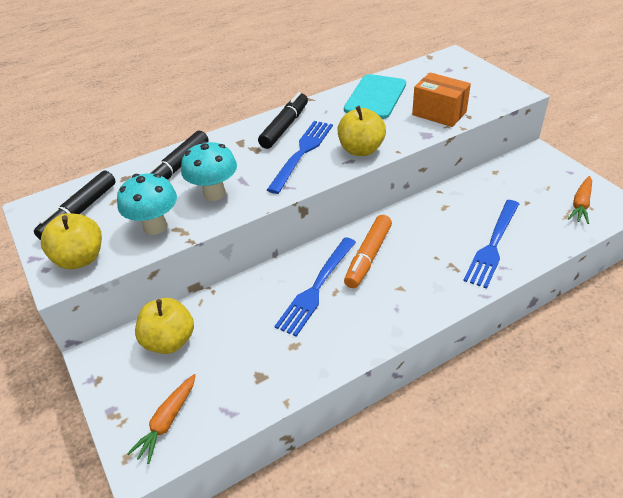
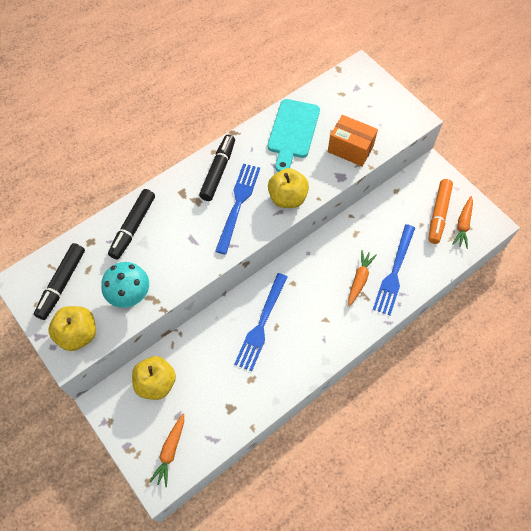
camera: 10 degrees left, 20 degrees up
turquoise mushroom [181,141,237,201] -> none
orange marker [344,215,392,288] -> orange marker moved to [428,179,453,244]
none -> orange carrot [348,250,377,307]

